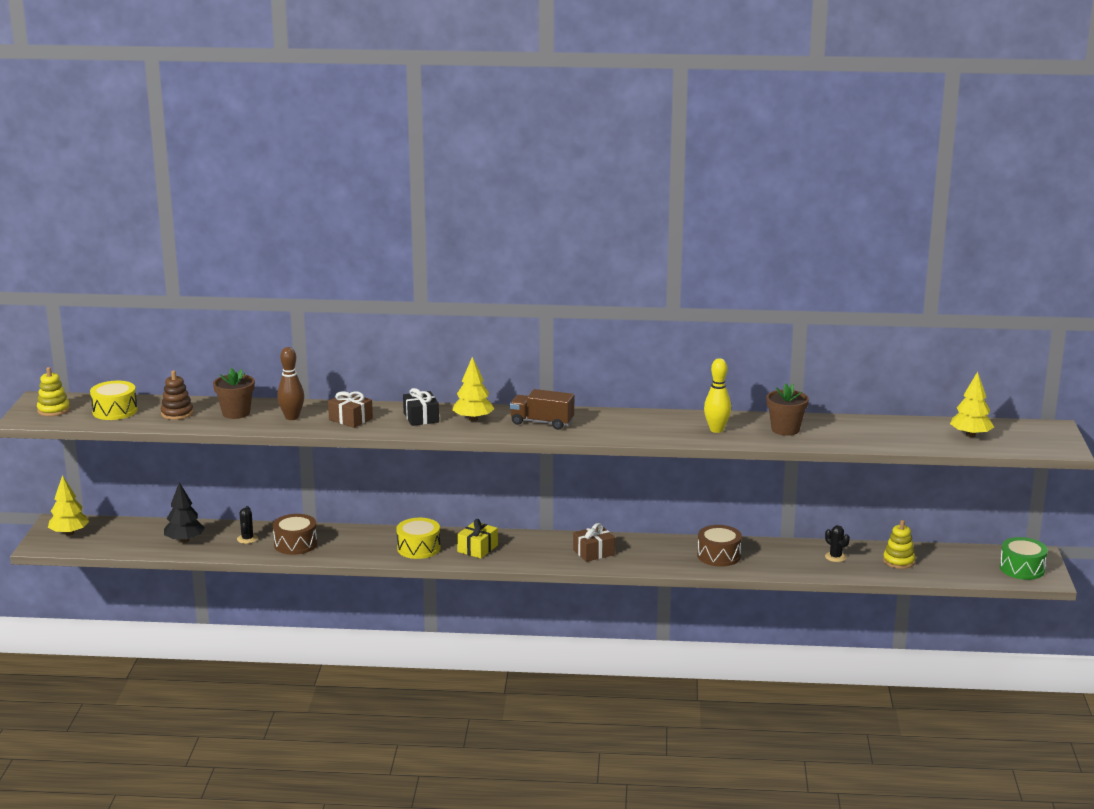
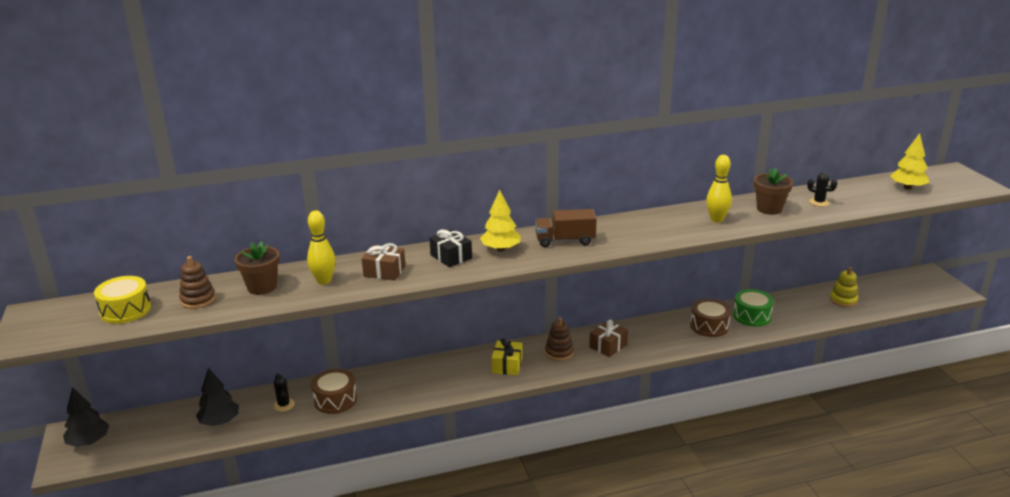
camera: 20 degrees left, 5 degrees up
yellow stacking toy [37,367,70,416] -> none
yellow tree [48,475,89,535] -> black tree [63,387,109,447]
brown bowling pin [277,347,304,420] -> yellow bowling pin [307,211,336,285]
yellow drum [396,518,441,559] -> none
black cactus [825,525,850,562] -> black cactus moved to [807,173,838,207]
green drum [1000,537,1048,580] -> green drum moved to [733,289,774,326]
none -> brown stacking toy [545,317,574,361]

